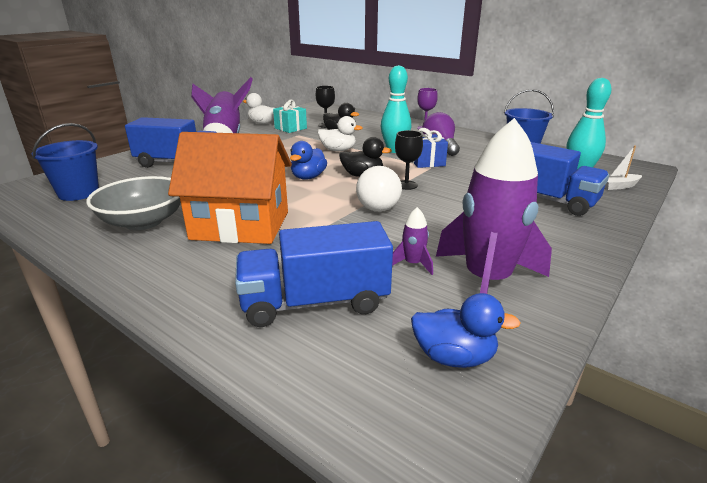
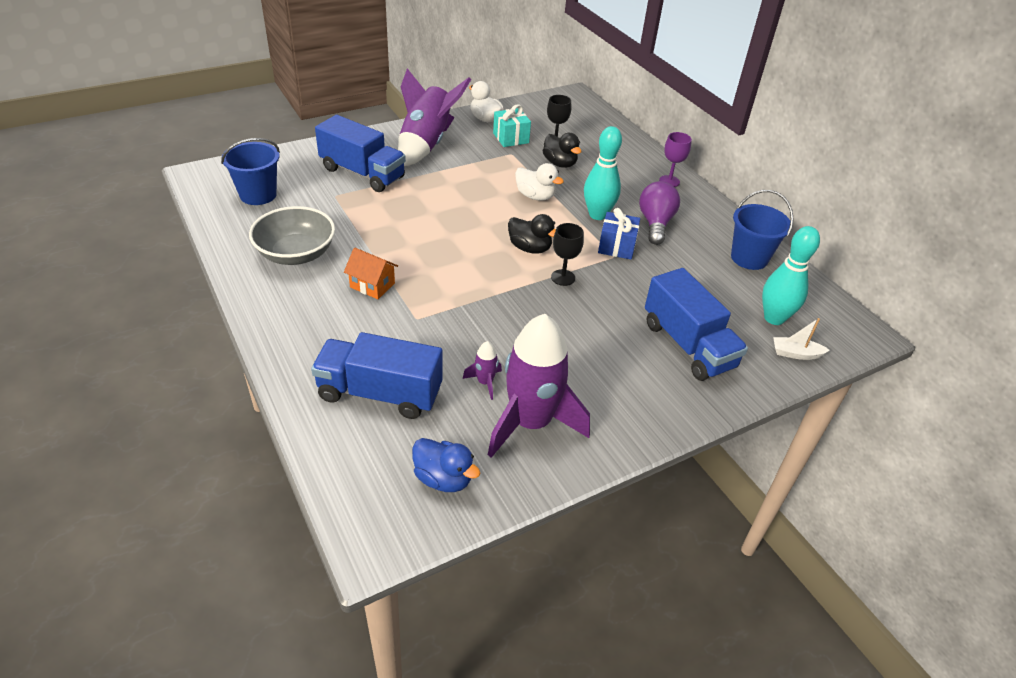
camera: 20 degrees right, 15 degrees up
orange house [168,132,292,244] -> orange house [344,247,398,299], size x0.44
blue duck [290,141,327,180] -> none
white light bulb [356,166,402,212] -> none

